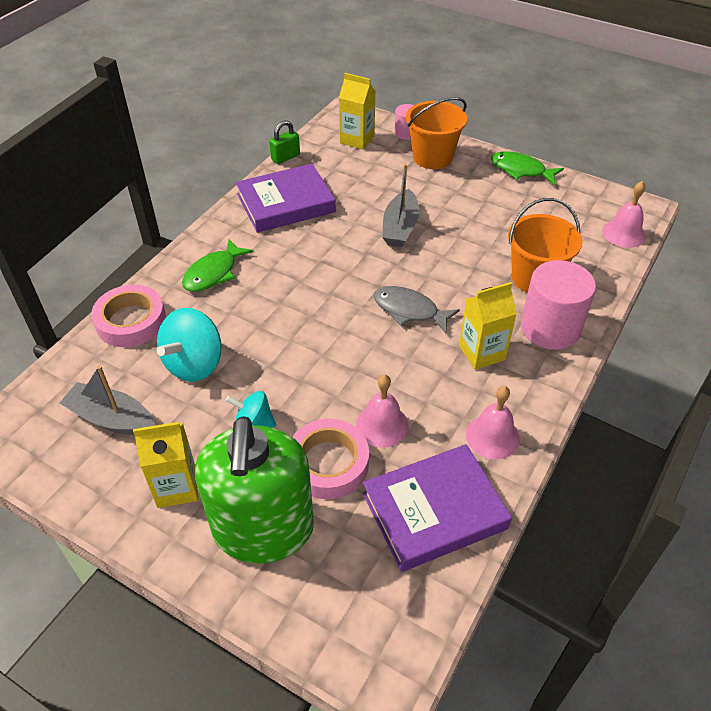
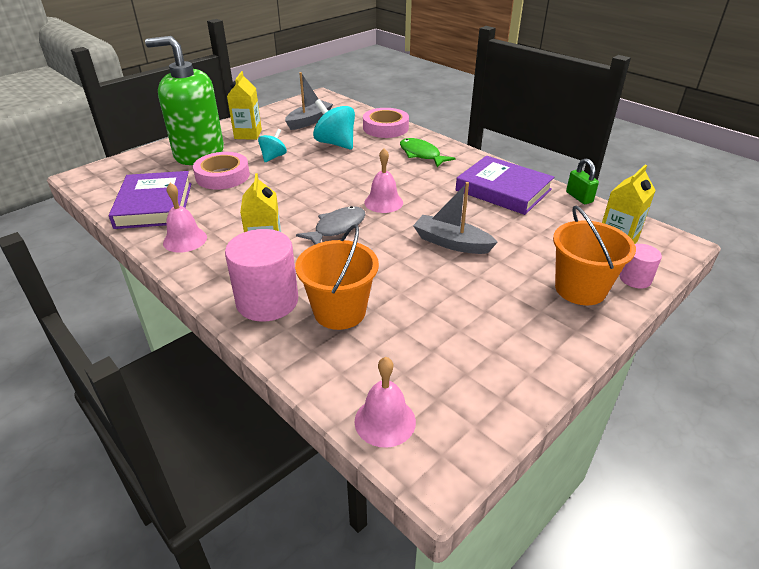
camera: 105 degrees right, 10 degrees down
purple book [236,164,336,233] -> purple book turned 45 degrees counterclockwise [456,156,554,215]
pink bell [356,374,409,448] -> pink bell moved to [365,148,403,213]
green fish [491,151,564,185] -> none

